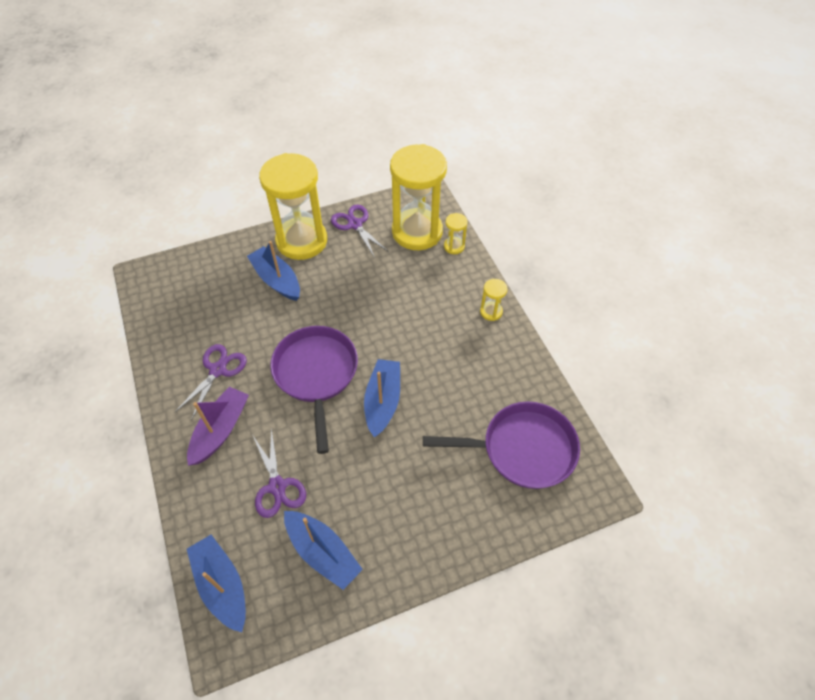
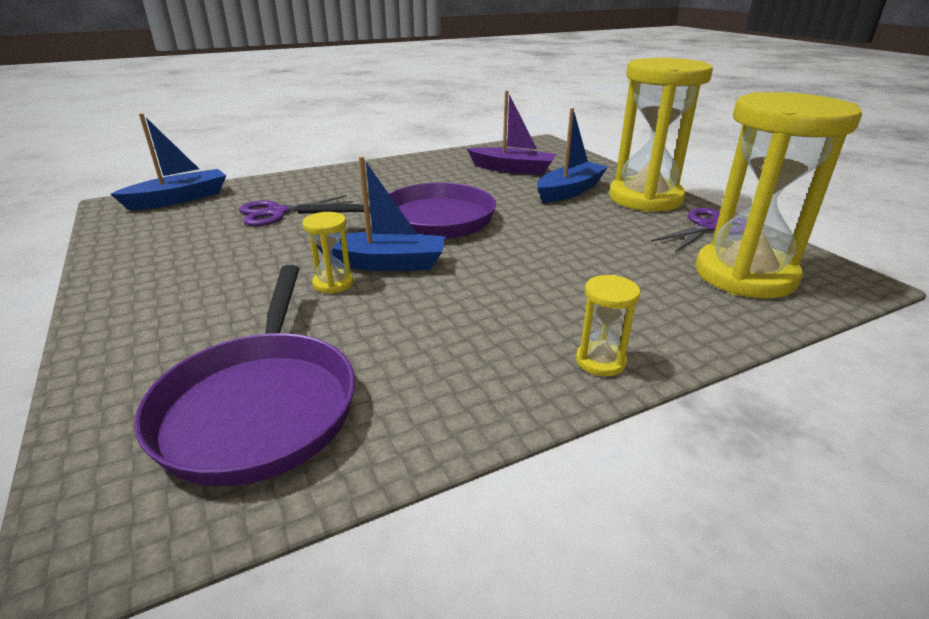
camera: 85 degrees right, 25 degrees down
purple scissors [175,344,247,421] -> none
purple boat [187,387,249,466] -> purple boat moved to [467,91,557,175]
blue boat [284,511,363,590] -> none
yellow hourglass [444,213,468,254] -> yellow hourglass moved to [303,212,353,294]

